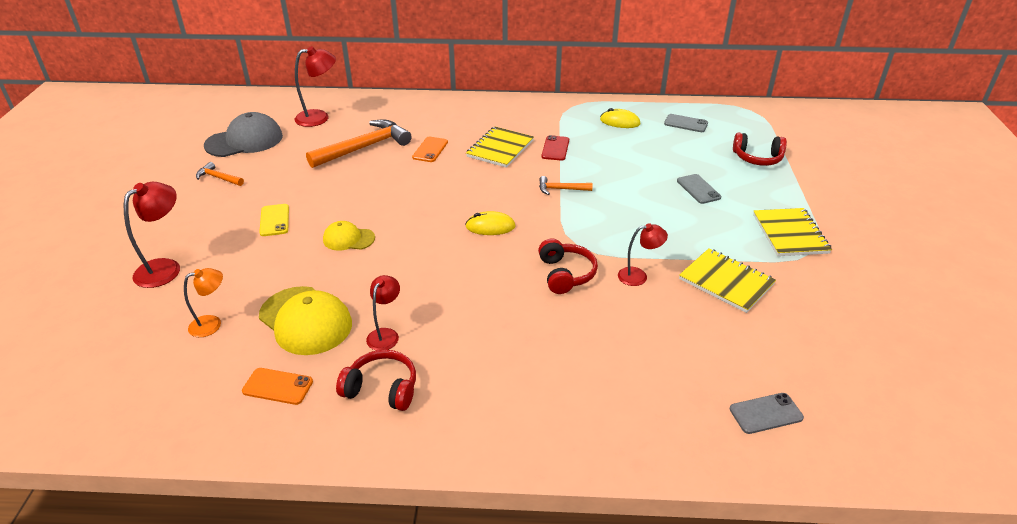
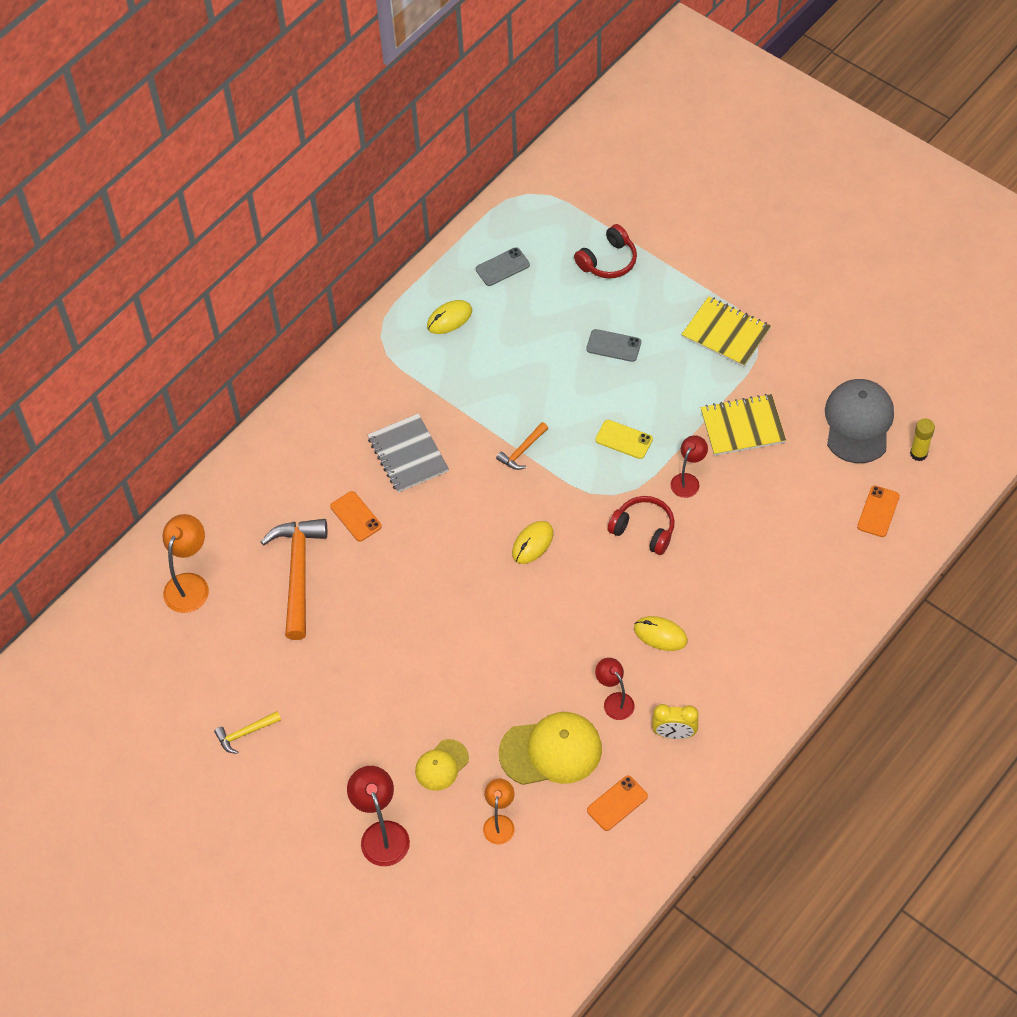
camera: 50 degrees left, 20 degrees up
orange hammer [196,162,244,186] -> yellow hammer [214,711,281,754]
grey cap [204,112,283,157] -> grey cap moved to [825,379,894,463]
yellow phone [259,204,289,236] -> yellow phone moved to [595,420,653,459]
red lamp [295,46,336,127] -> orange lamp [162,514,209,613]
yellow cap [323,221,375,251] -> yellow cap moved to [415,739,469,791]
red headphones [336,350,416,411] -> yellow clock [652,704,699,739]
yellow notebook [466,126,534,168] -> grey notebook [368,413,449,493]
red phone [541,135,569,161] -> none
grey phone [730,393,804,434] -> orange phone [857,486,900,537]
none -> yellow mouse [634,616,688,651]
none -> yellow glue stick [910,418,935,461]

